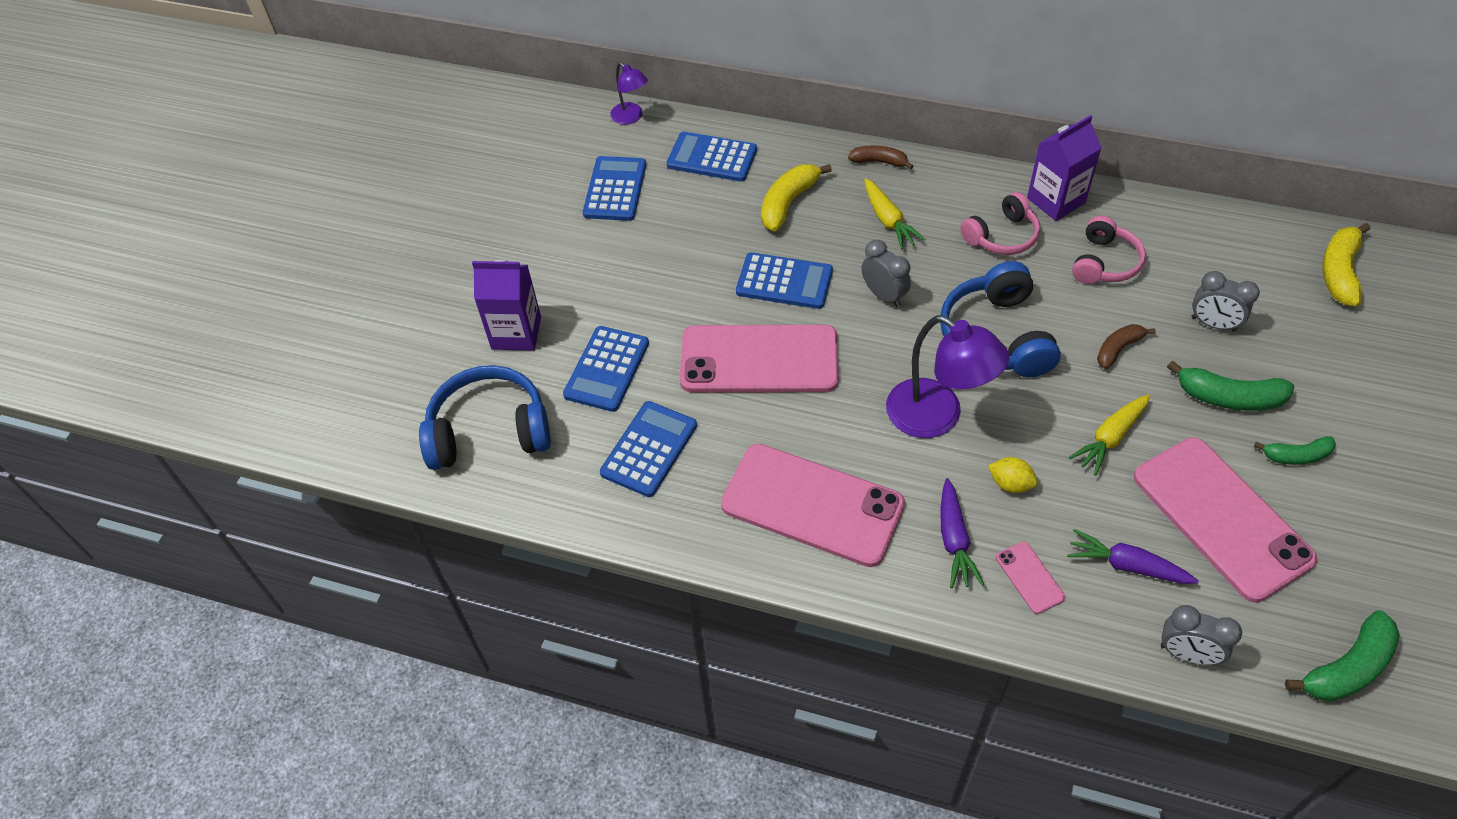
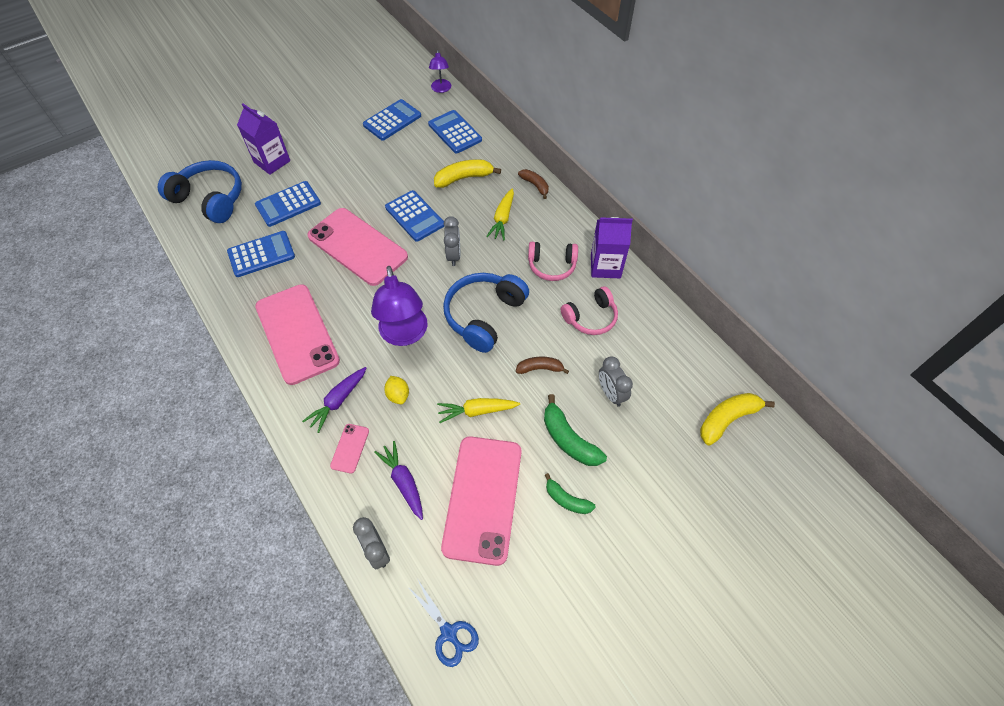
camera: 35 degrees right, 5 degrees up
green banana [1285,610,1400,702] -> blue scissors [407,580,479,667]

